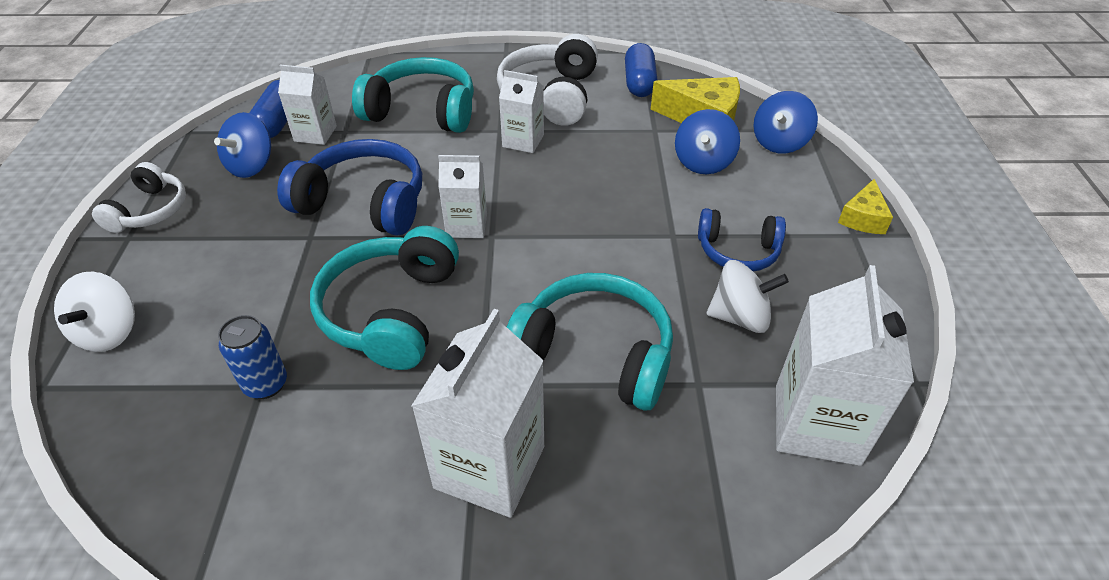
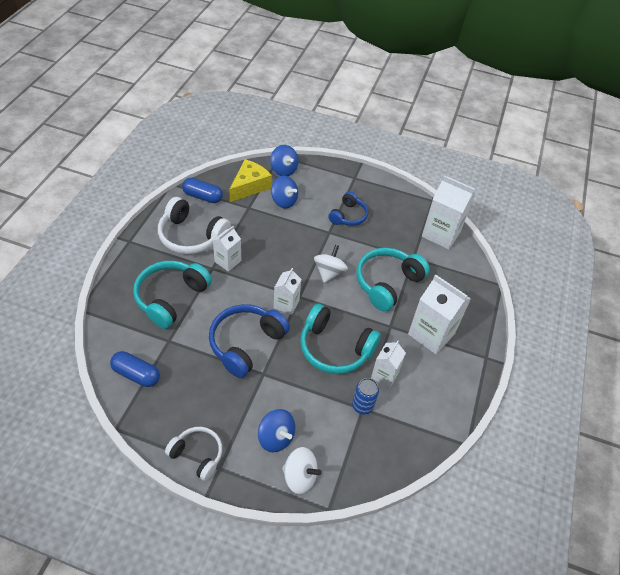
camera: 75 degrees left, 5 degrees up
blue spinning top [214,112,271,178] -> blue spinning top moved to [258,409,295,452]
white carton [278,65,337,145] -> white carton moved to [371,341,406,388]
white spinning top [706,260,789,333] -> white spinning top moved to [314,245,348,283]
yellow cheese [838,179,893,234] -> none

